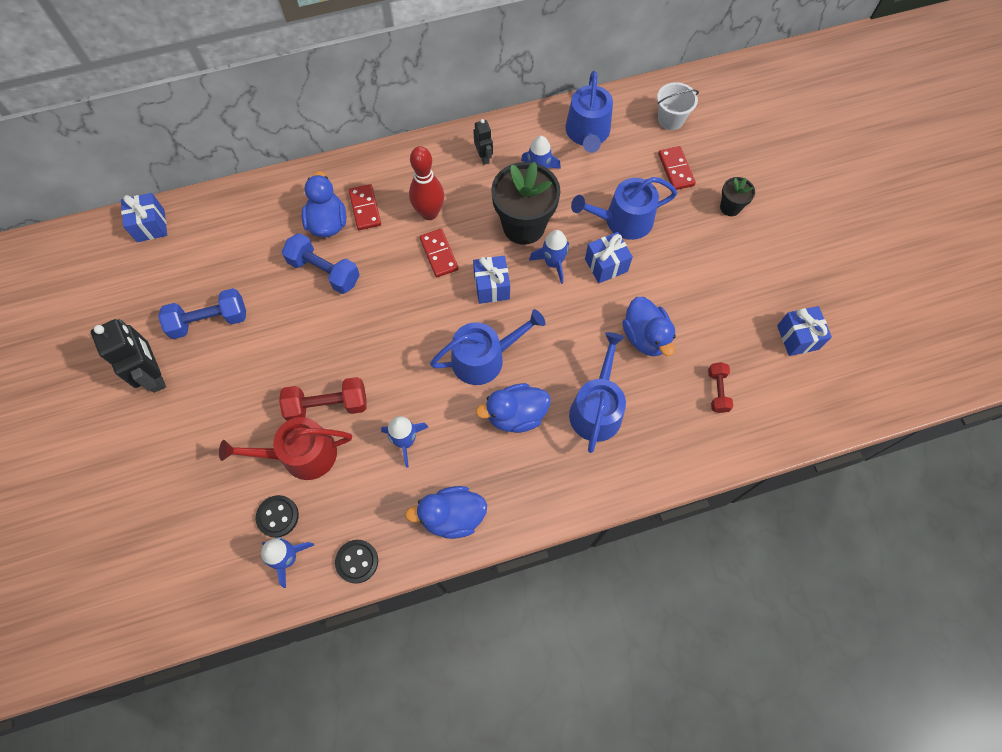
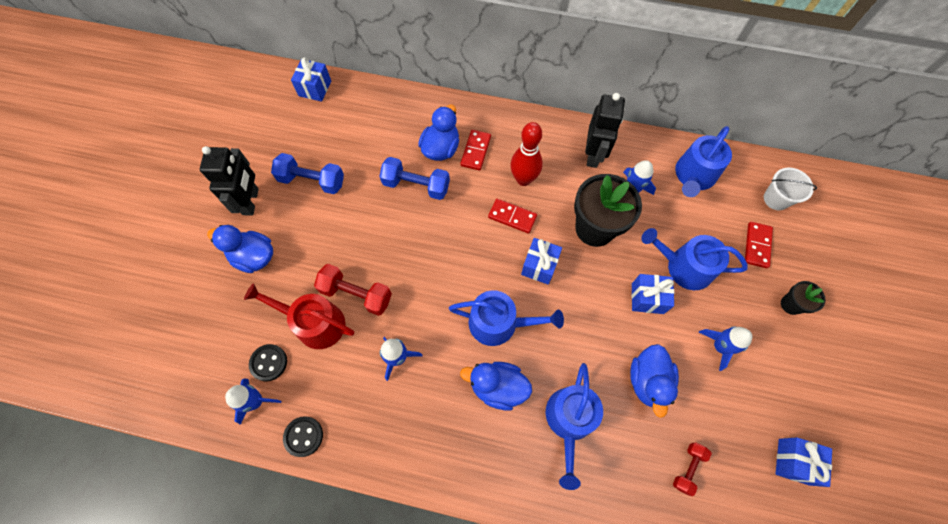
camera: 30 degrees right, 0 degrees up
blue dumbbell [282,233,360,294] -> blue dumbbell turned 45 degrees counterclockwise [379,157,450,200]
blue duck [405,486,487,539] -> blue duck moved to [207,225,273,273]
red domino [420,229,459,277] -> red domino turned 75 degrees counterclockwise [488,199,537,234]
black robot [473,119,493,165] -> black robot [585,93,625,168], size x1.82
blue rocket [529,230,569,284] -> blue rocket moved to [699,327,752,371]
blue watering can [569,332,626,453] -> blue watering can turned 150 degrees clockwise [546,363,603,490]

